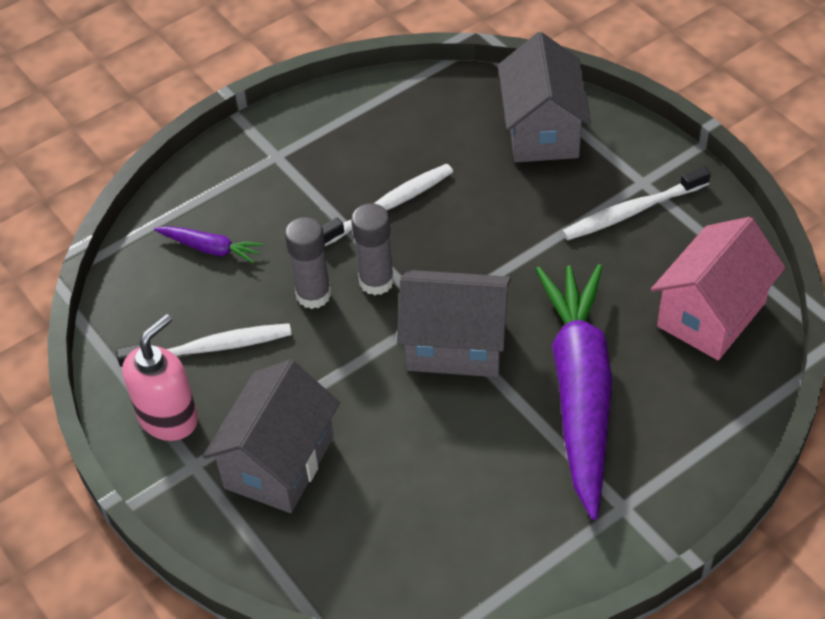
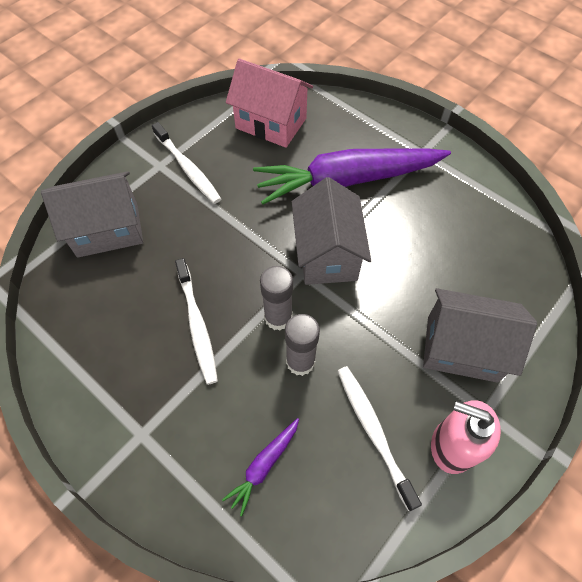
camera: 105 degrees left, 10 degrees up
purple carrot [154,226,263,264] -> purple carrot turned 150 degrees counterclockwise [222,418,299,516]
white toothbrush [322,164,453,246] -> white toothbrush turned 150 degrees counterclockwise [175,258,218,385]

